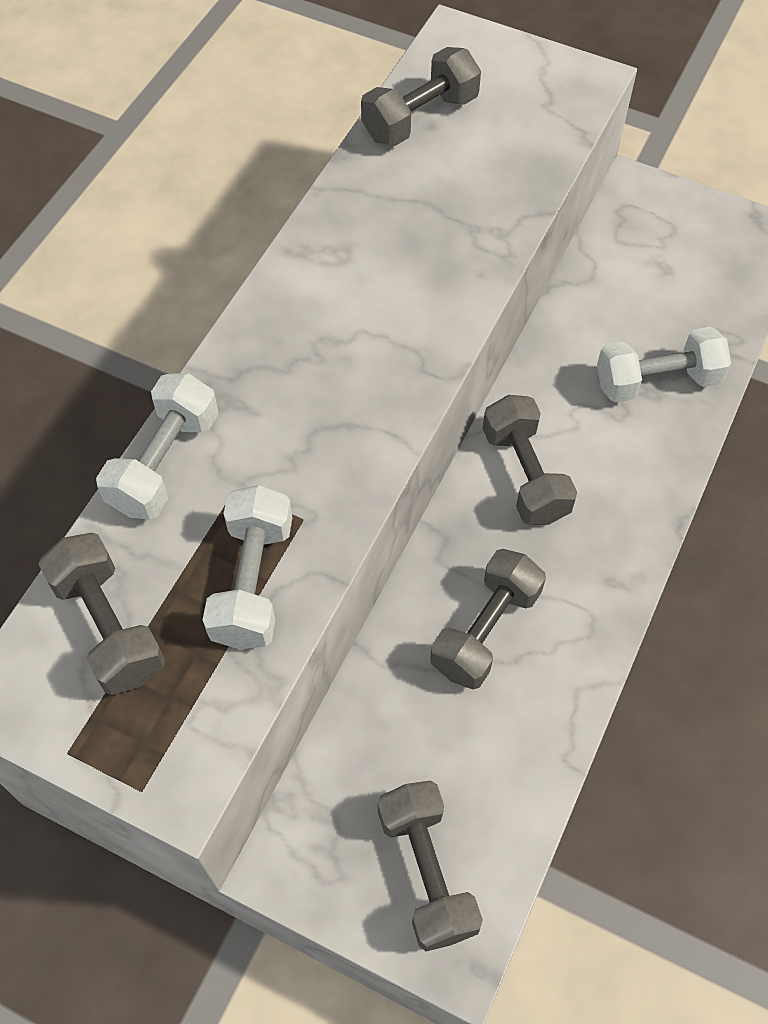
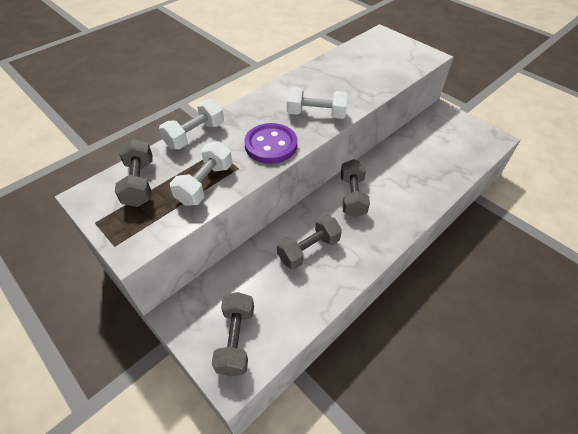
camera: 20 degrees right, 10 degrees down
grey dumbbell [361,47,481,146] -> none
white dumbbell [597,327,731,403] -> white dumbbell moved to [287,87,348,119]
none -> purple button [244,123,297,164]

